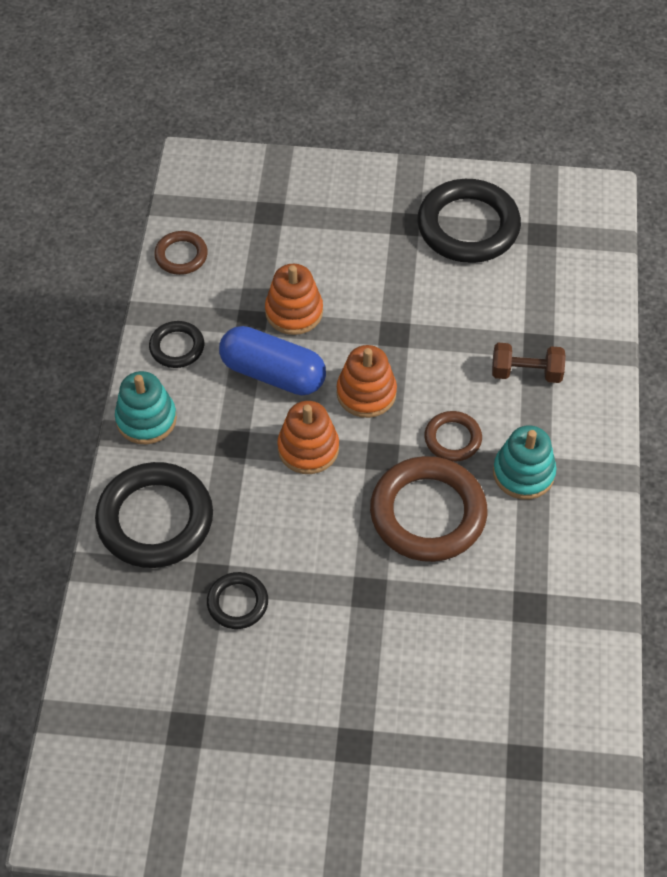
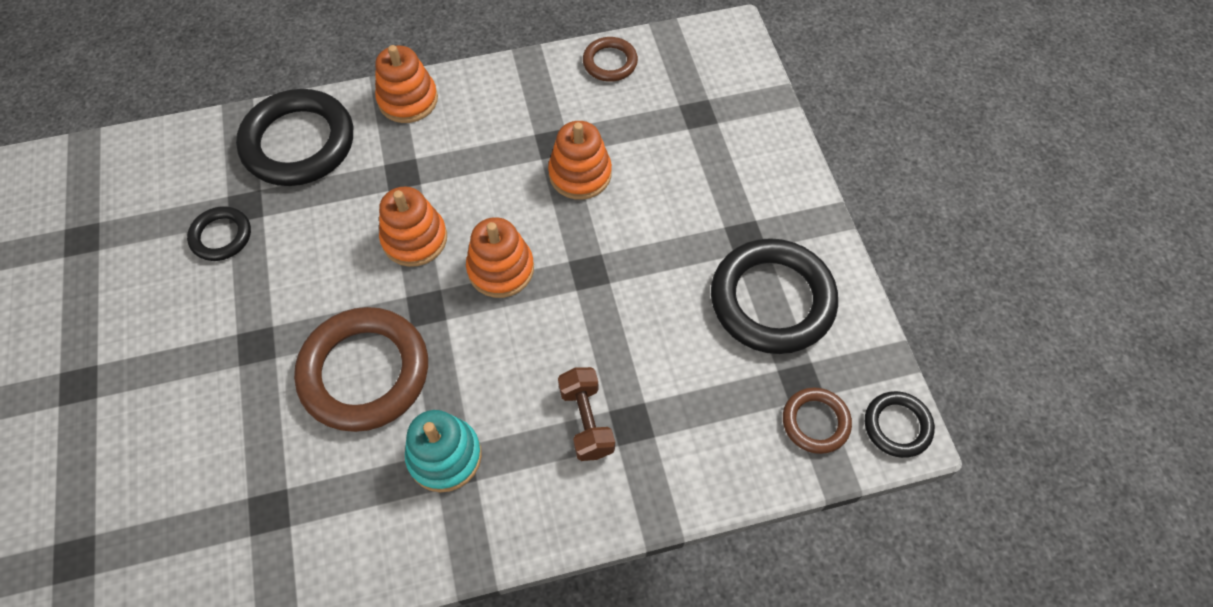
camera: 70 degrees right, 5 degrees up
turquoise stacking toy [115,371,177,444] -> orange stacking toy [375,45,438,123]
black ring [149,321,204,368] -> black ring moved to [865,391,935,458]
blue capsule [219,326,326,395] -> none
brown ring [424,411,482,462] -> brown ring moved to [783,388,852,454]

